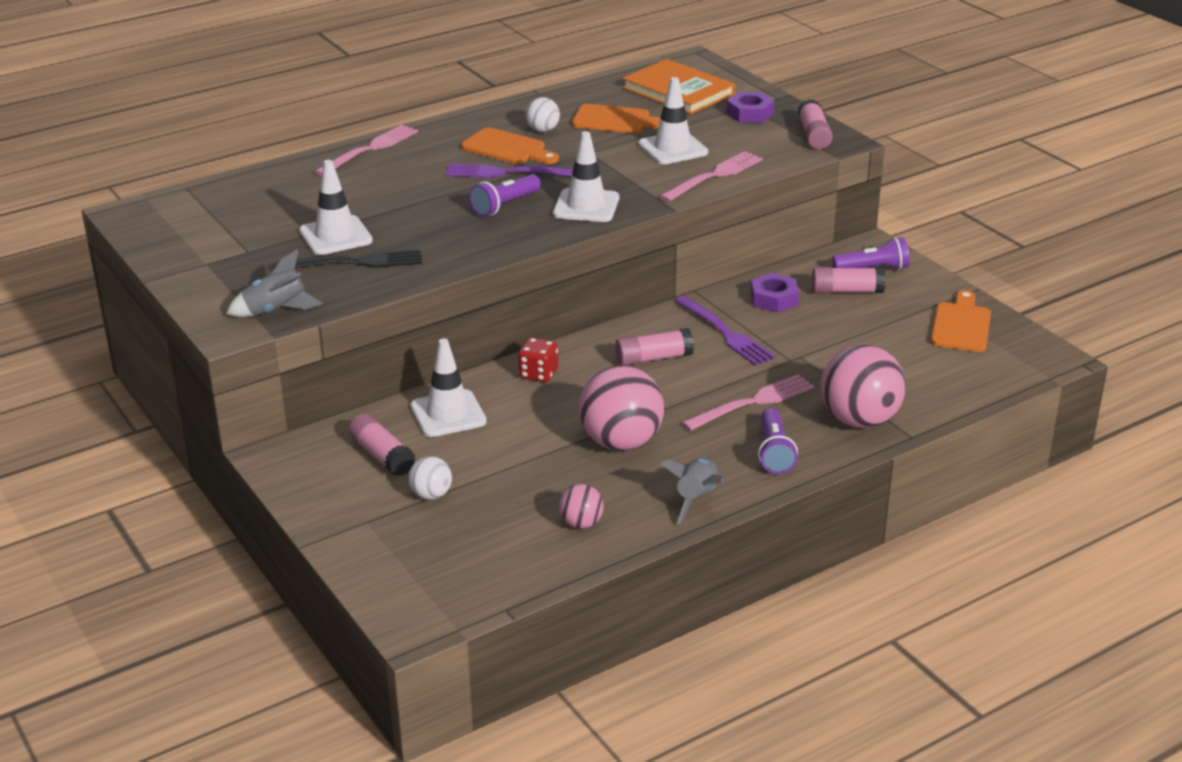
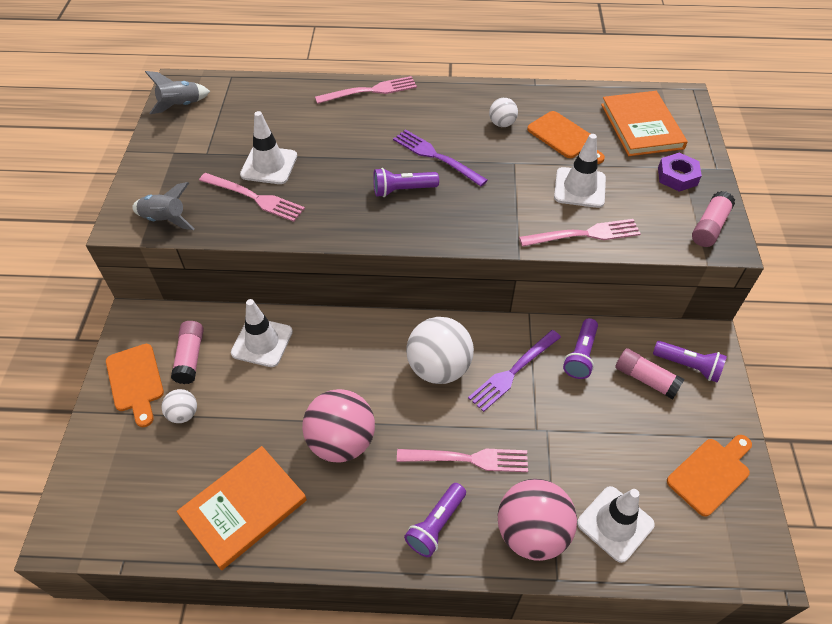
camera: 35 degrees right, 20 degrees up
black fork [272,249,422,271] -> pink fork [199,173,305,222]
orange cutting board [461,127,559,164] -> orange cutting board moved to [106,344,164,427]
red dice [518,337,558,382] -> none
white traffic cone [553,131,619,222] -> white traffic cone moved to [577,486,655,563]
pink ball [559,484,604,529] -> orange book [176,446,307,571]
pink glue stick [615,328,694,366] -> white ball [406,317,474,384]
grey rocket [660,458,724,524] -> grey rocket moved to [145,71,210,114]
purple fork [675,296,776,366] -> purple fork turned 45 degrees clockwise [468,330,561,412]
purple nut [751,273,799,313] -> purple flashlight [563,318,598,379]

